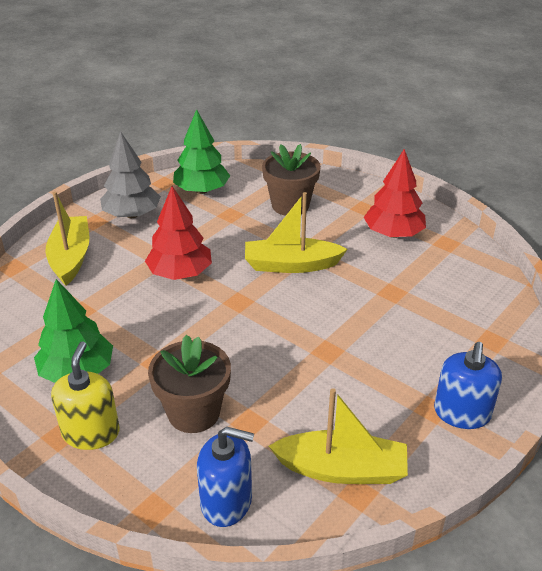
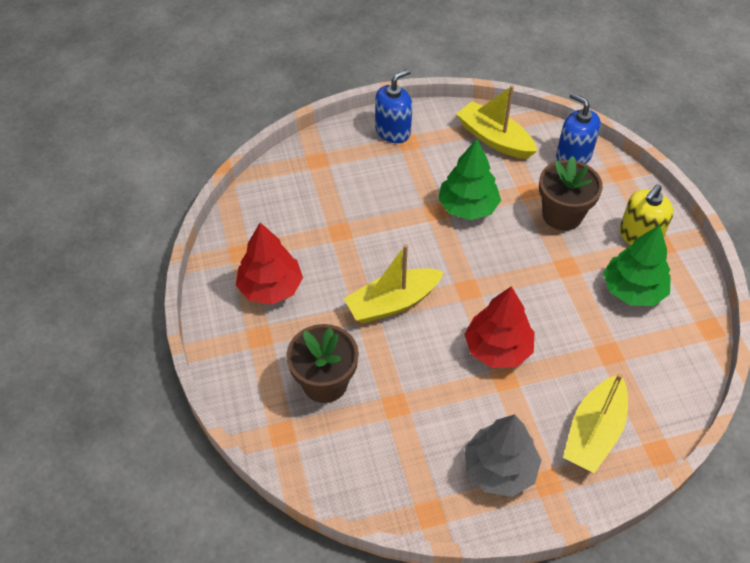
camera: 145 degrees left, 15 degrees up
green tree [173,109,230,194] -> green tree moved to [438,139,501,220]
yellow boat [245,192,348,273] -> yellow boat turned 120 degrees clockwise [344,244,444,323]

